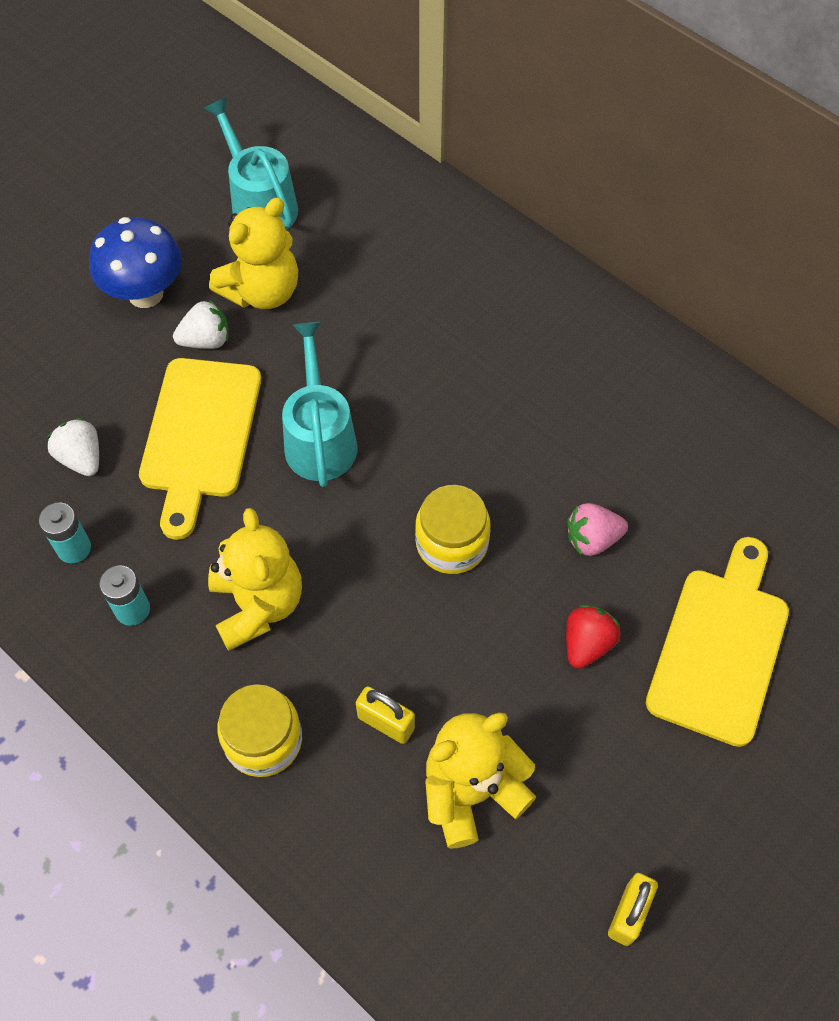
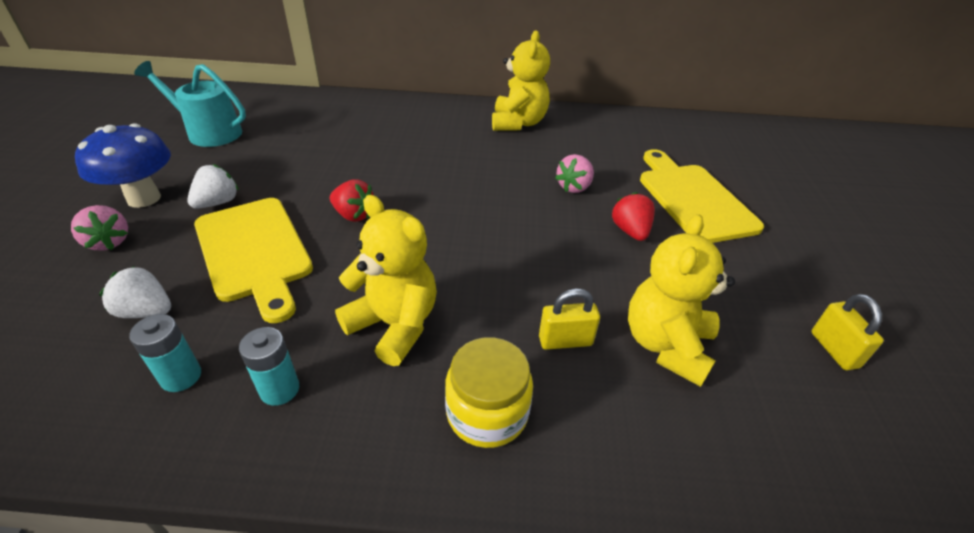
camera: 40 degrees left, 20 degrees down
yellow teddy bear [209,198,298,309] -> yellow teddy bear moved to [492,31,550,131]
turquoise watering can [282,322,357,487] -> red strawberry [330,180,373,222]
yellow jar [415,485,491,574] -> none
none -> pink strawberry [71,205,128,251]

